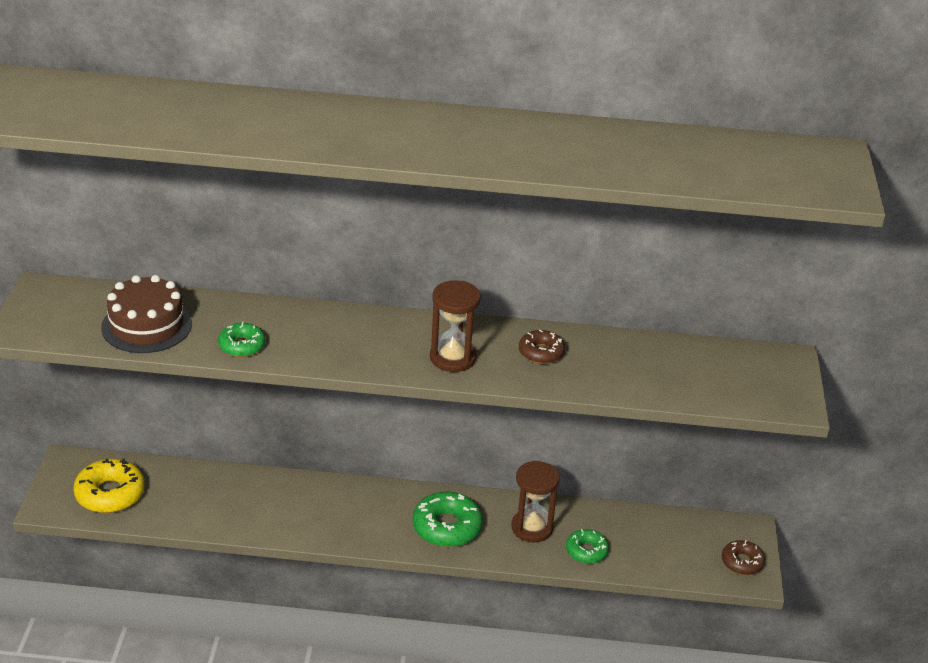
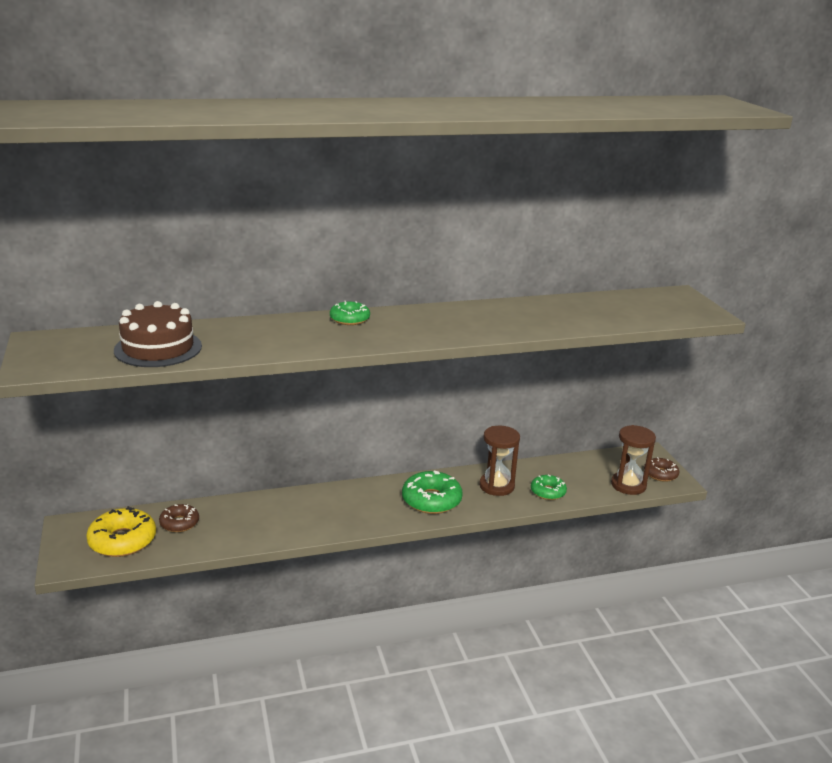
camera: 20 degrees left, 10 degrees down
green donut [218,322,266,357] -> green donut moved to [330,301,370,325]
brown hourglass [430,280,481,372] -> brown hourglass moved to [611,425,656,495]
brown donut [519,330,565,364] -> brown donut moved to [159,504,199,532]

